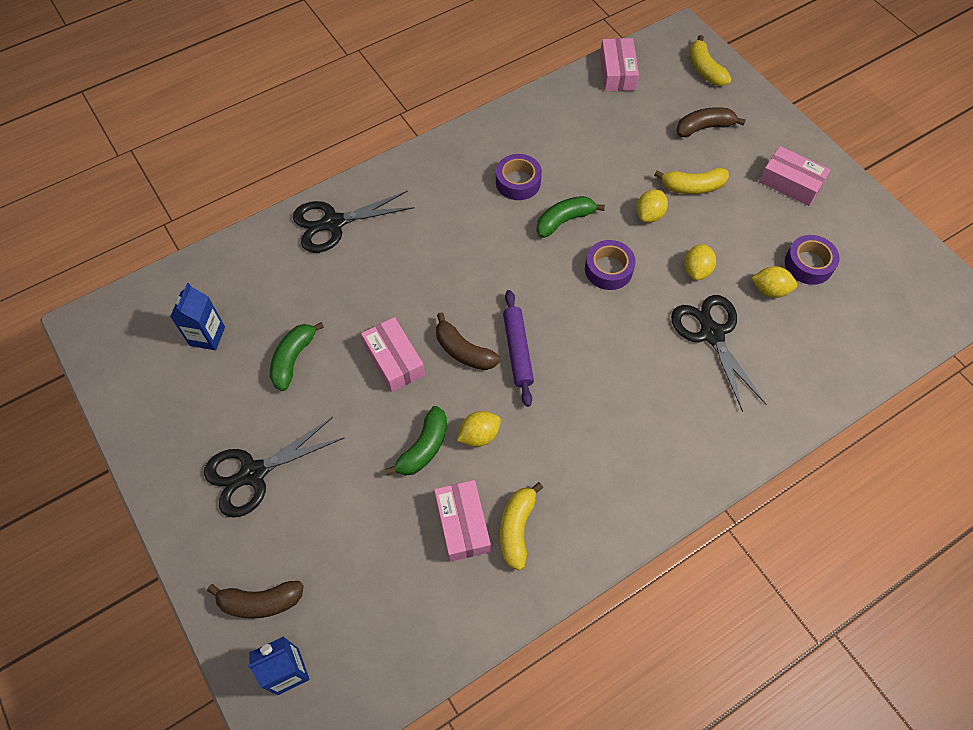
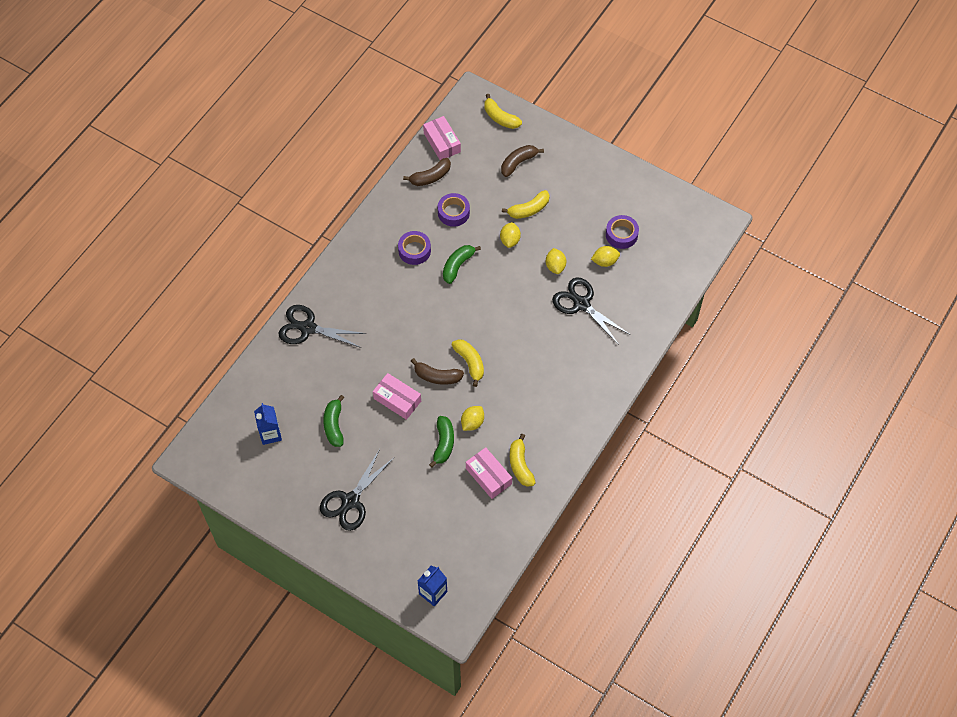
camera: 25 degrees left, 0 degrees up
brown banana [207,581,304,619] -> brown banana moved to [403,158,451,186]
black scissors [293,191,415,253] -> black scissors turned 60 degrees clockwise [279,305,367,348]
purple rolling pin [503,290,534,407] -> yellow banana [452,339,484,387]
purple tape [585,240,636,290] -> purple tape moved to [438,193,470,227]
pink box [759,146,831,206] -> none

